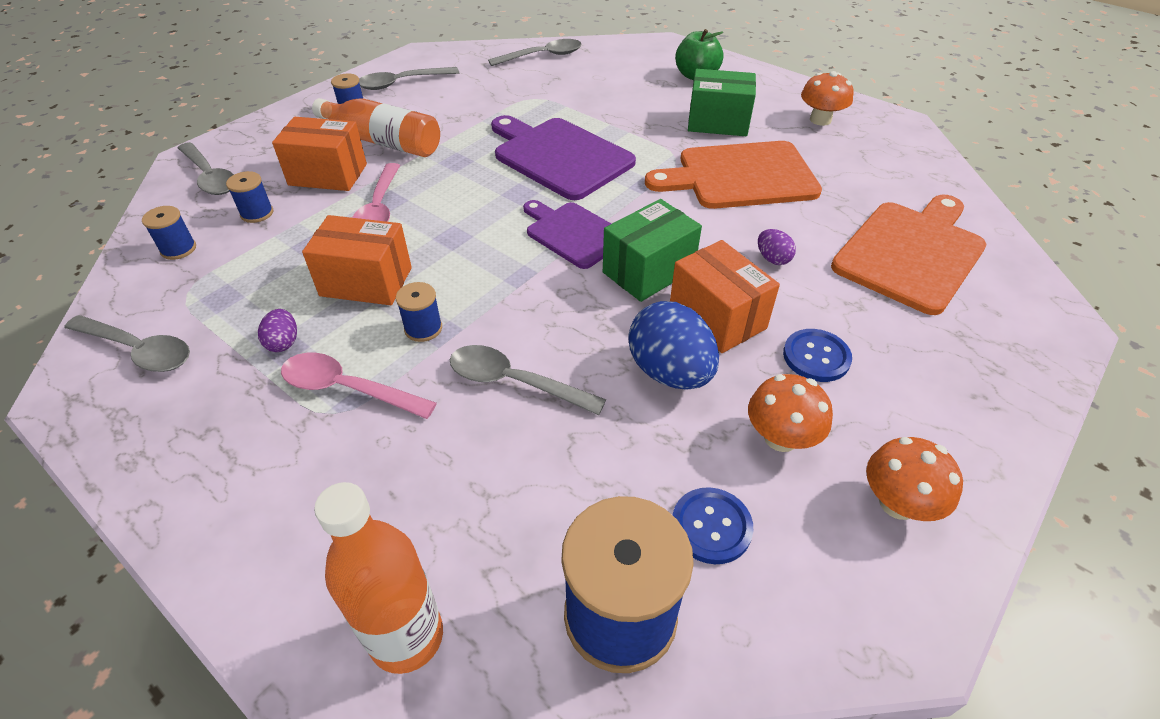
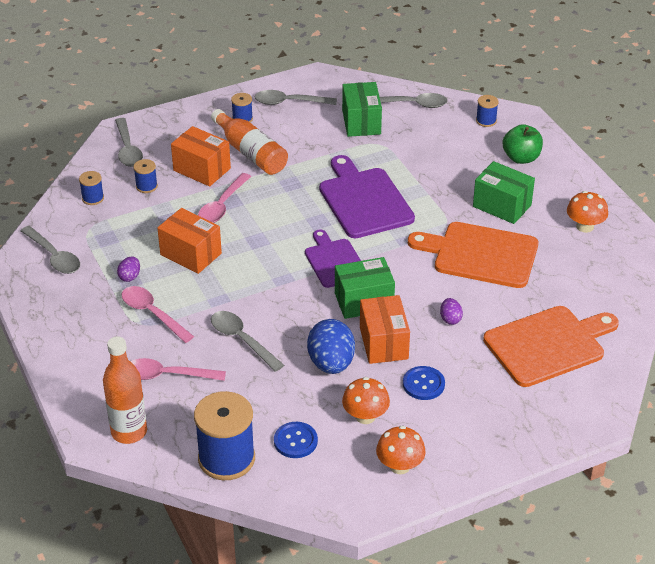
camera: 25 degrees right, 5 degrees down
blue spool [396,282,442,342] -> blue spool moved to [476,95,499,127]
none -> pink spoon [130,358,226,381]
none -> green box [342,82,382,137]

